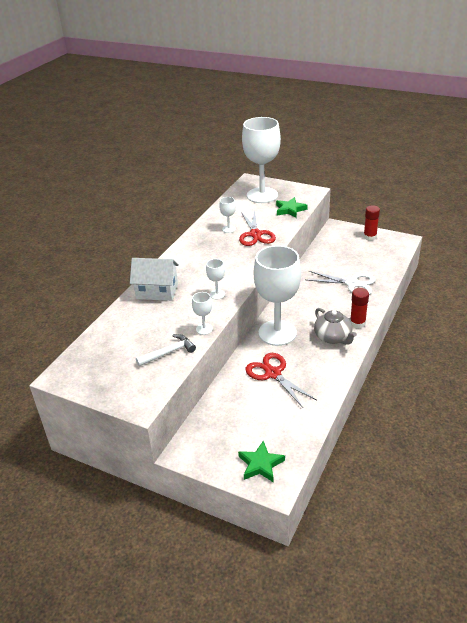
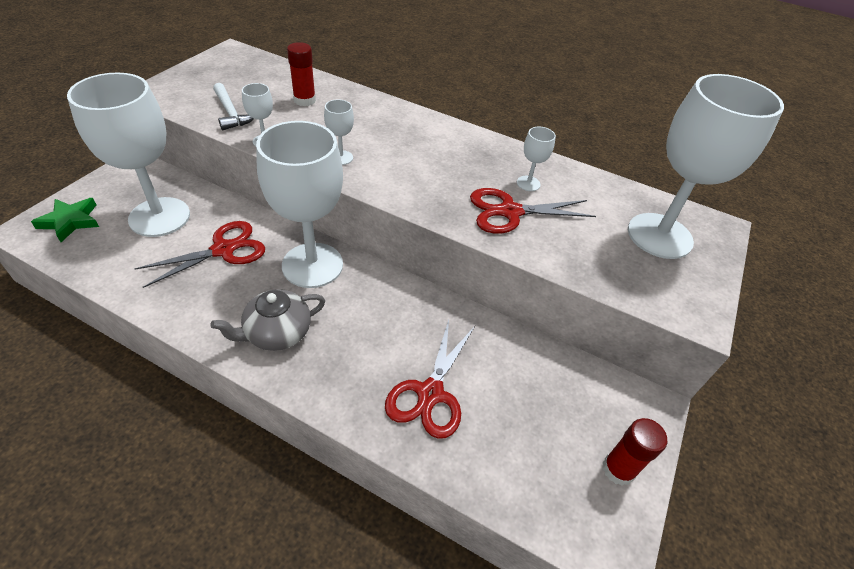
camera: 85 degrees right, 10 degrees up
white house [130,258,179,301] -> none
green star [276,197,308,218] -> none
white scissors [307,271,376,295] -> red scissors [385,320,475,439]
red glue stick [350,288,369,328] -> red glue stick moved to [287,42,316,106]
none -> white goblet [67,73,190,237]

